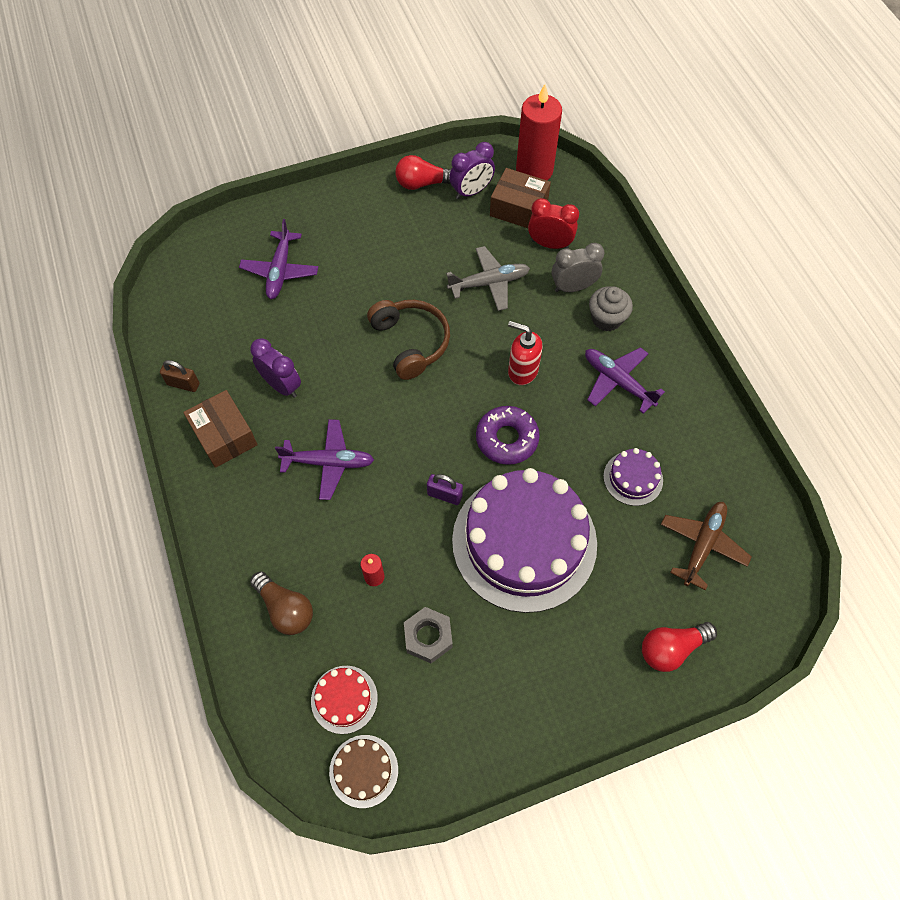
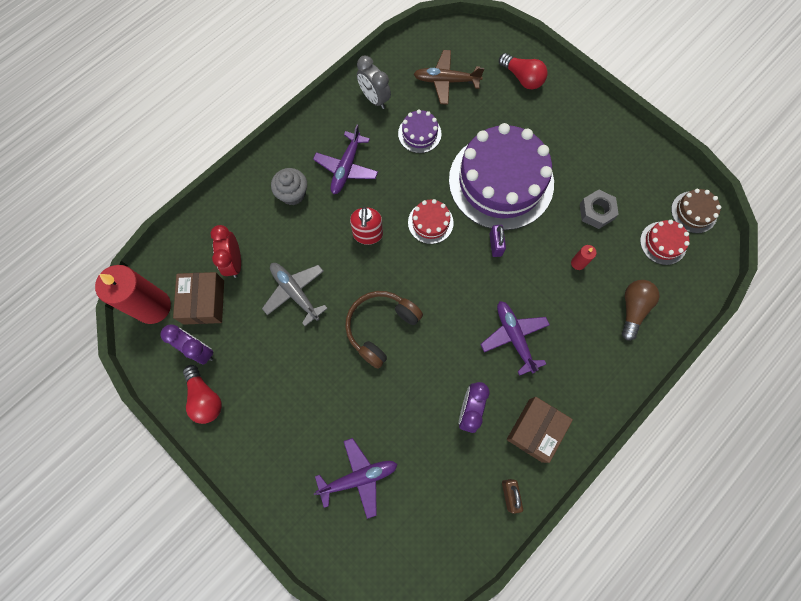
camera: 115 degrees left, 10 degrees up
purple donut [476,406,540,465] -> red cake [408,199,454,244]
grey clock [552,243,604,292] -> grey clock moved to [357,56,391,109]

